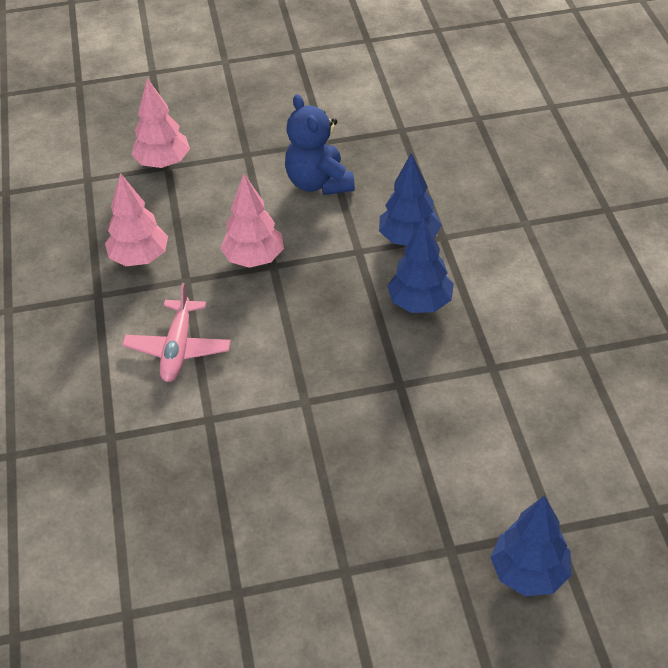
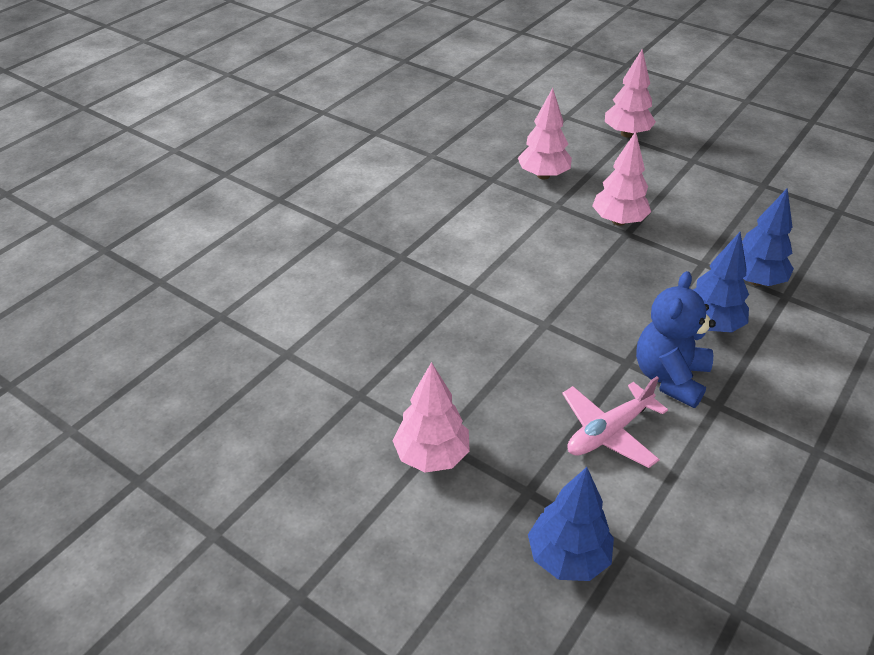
camera: 45 degrees right, 5 degrees down
pink plane [122,283,231,382] -> pink plane moved to [562,376,668,468]
blue teddy bear [285,94,355,195] -> blue teddy bear moved to [636,271,716,408]
none -> pink tree [393,362,470,473]

